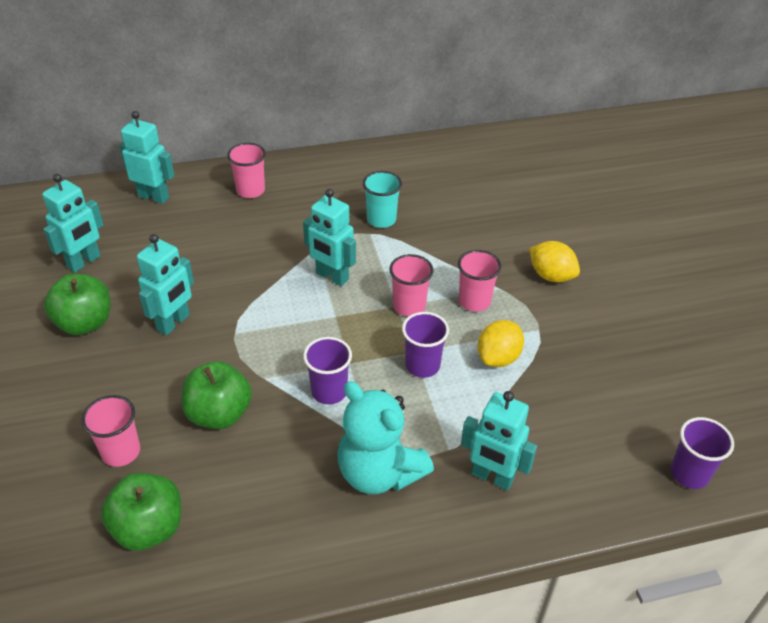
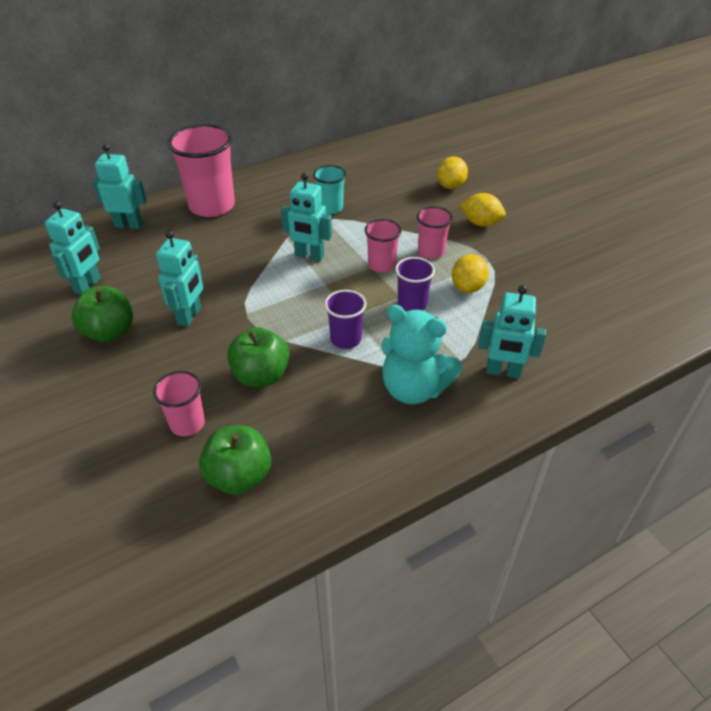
camera: 15 degrees left, 0 degrees up
pink cup [227,143,266,198] -> pink cup [167,124,235,217], size x1.86
purple cup [671,417,734,489] -> none
none -> yellow lemon [437,157,468,189]

